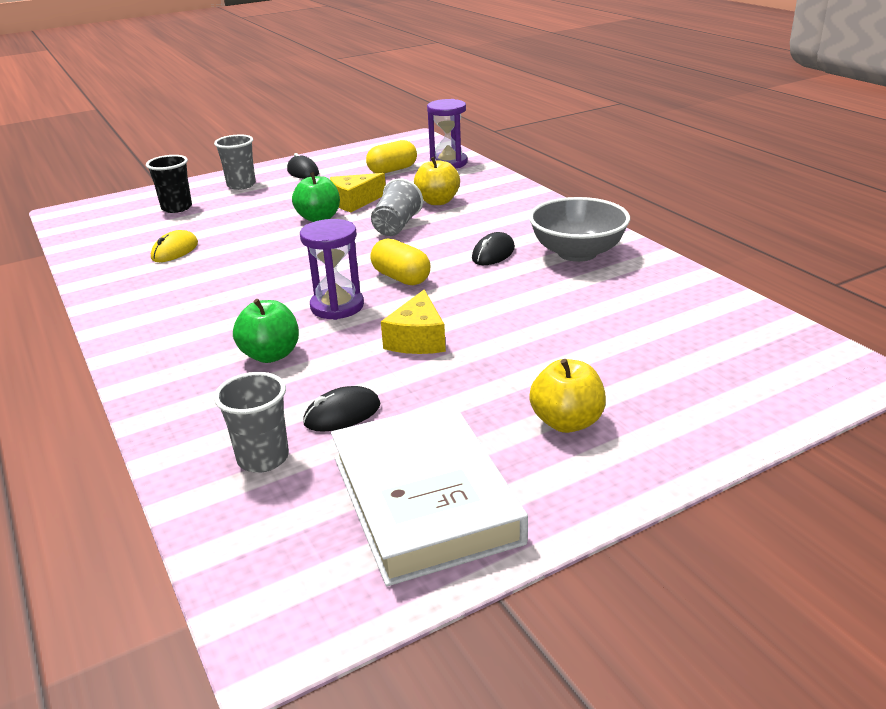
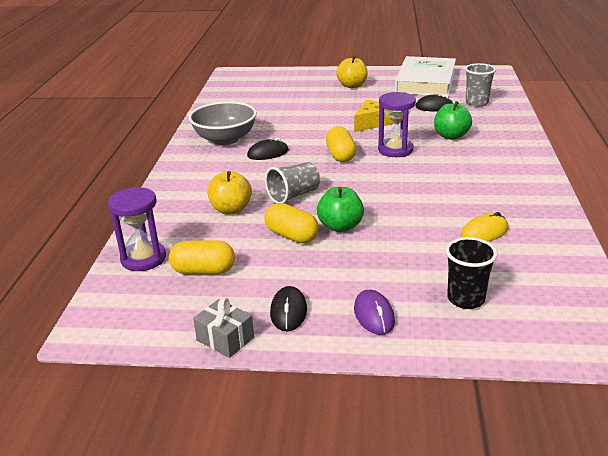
camera: 145 degrees left, 0 degrees up
grey cup [214,134,256,190] -> purple mouse [354,290,395,335]
yellow cheese [330,173,386,212] -> yellow capsule [264,203,319,243]
none -> grey gift [193,298,254,358]

